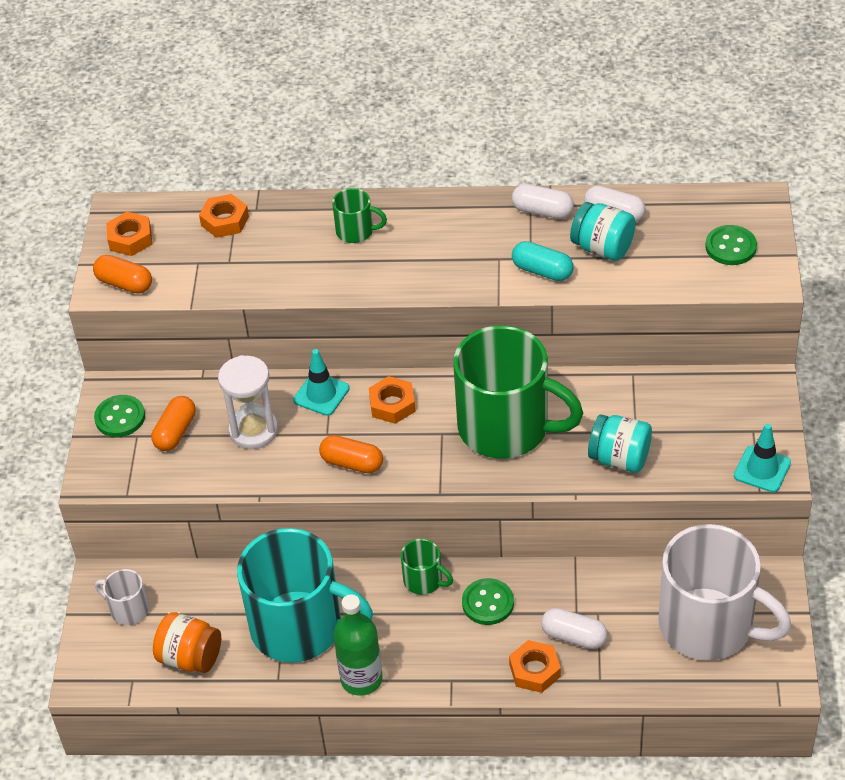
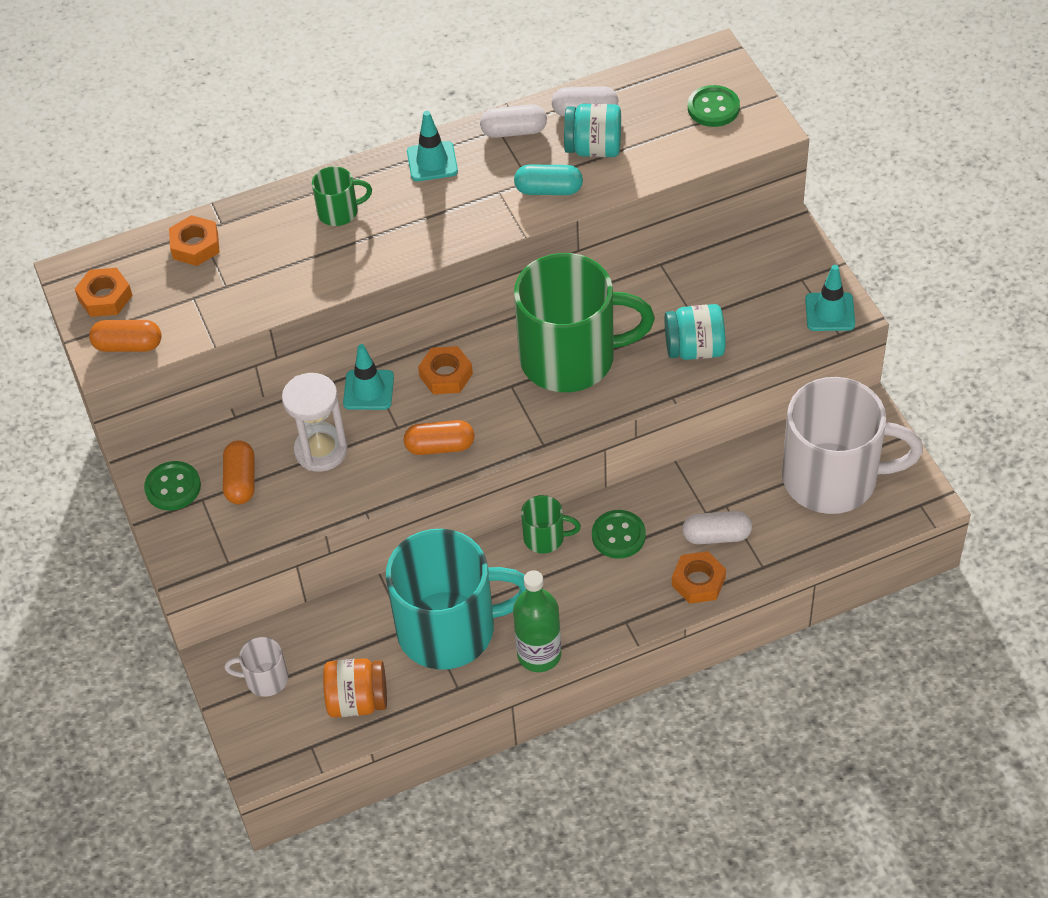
camera: 25 degrees left, 5 degrees up
none -> turquoise traffic cone [407,111,458,181]

